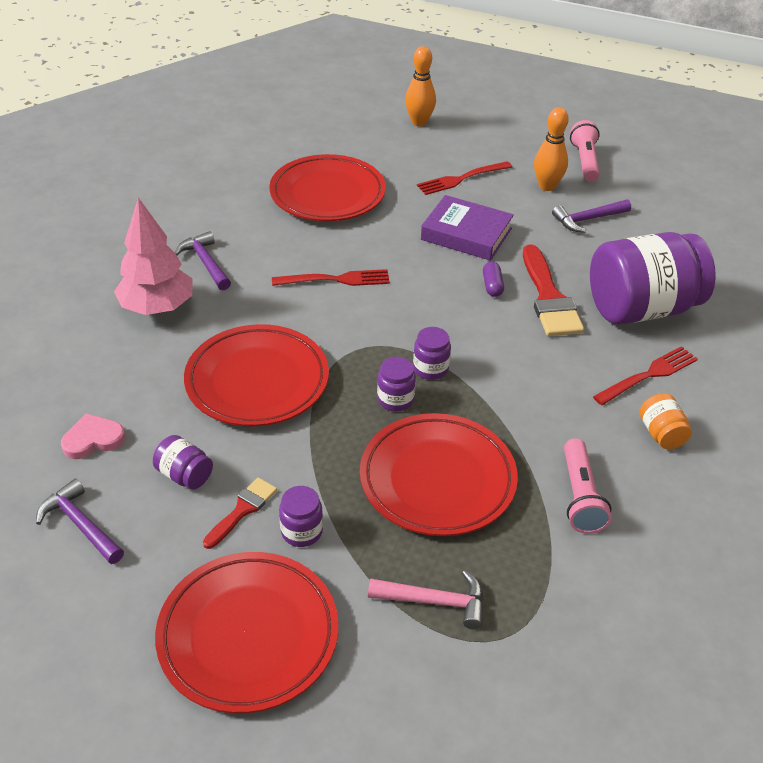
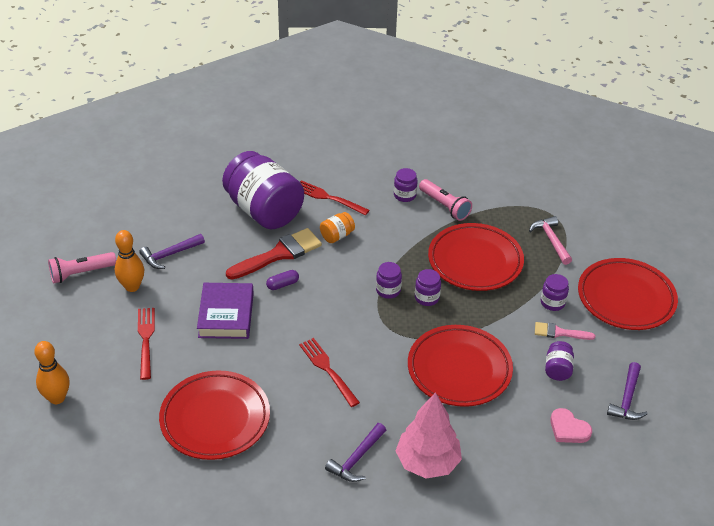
camera: 115 degrees left, 0 degrees up
red brush [203,477,277,549] -> pink brush [535,322,595,340]
red fork [417,161,512,195] -> red fork turned 135 degrees counterclockwise [138,308,155,380]
purple hammer [552,199,631,233] -> purple hammer turned 105 degrees clockwise [139,234,205,269]
pink flashlight [564,438,612,534] -> pink flashlight turned 75 degrees clockwise [419,179,472,221]
orange jar [640,393,692,449] -> orange jar moved to [320,212,355,243]
none -> purple jar [394,168,418,202]

